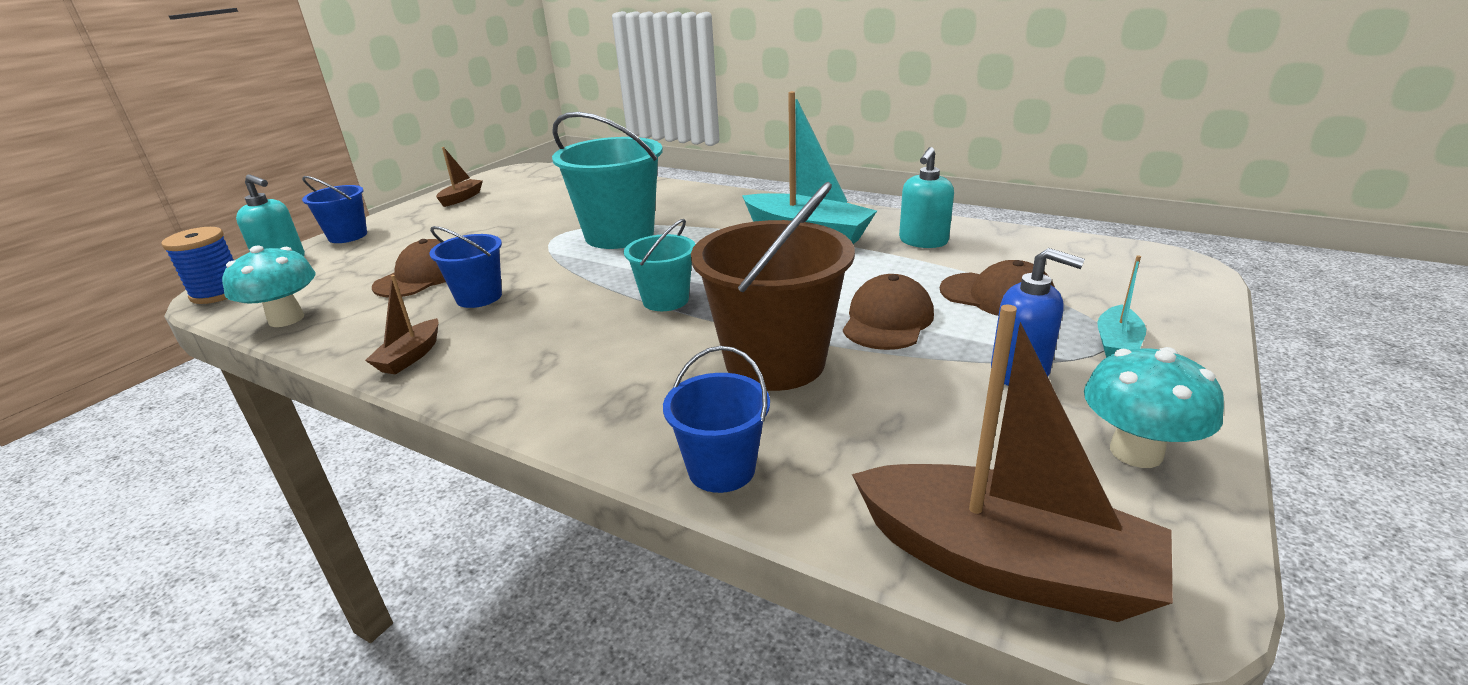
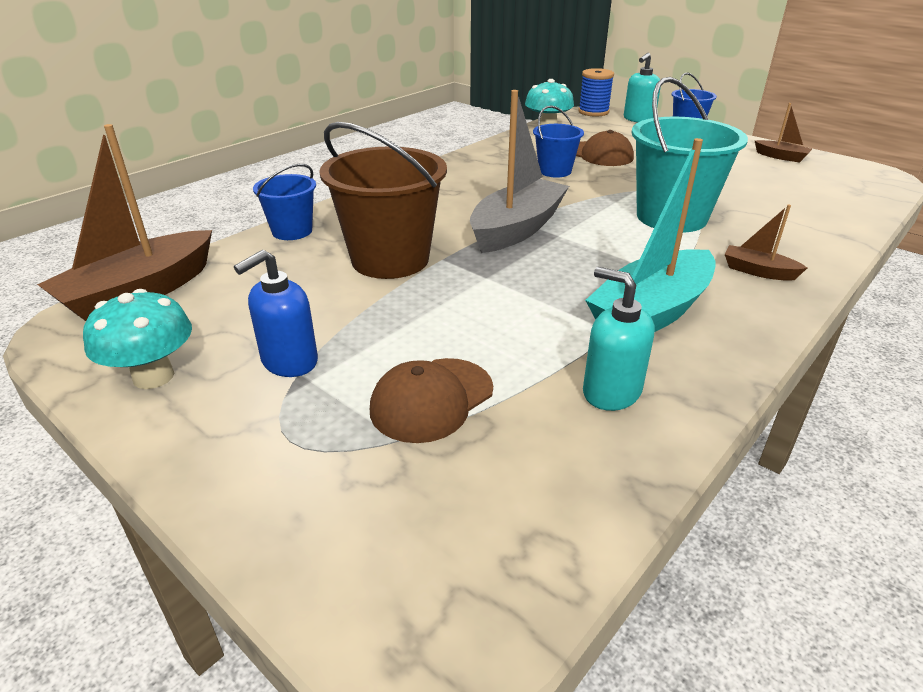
camera: 100 degrees right, 5 degrees up
brown boat [365,275,439,375] -> brown boat moved to [725,205,807,281]
turquoise bucket [624,219,696,311] -> grey boat [470,90,569,253]
brown cap [843,274,934,350] -> none
turquoise boat [1097,255,1146,358] -> none

